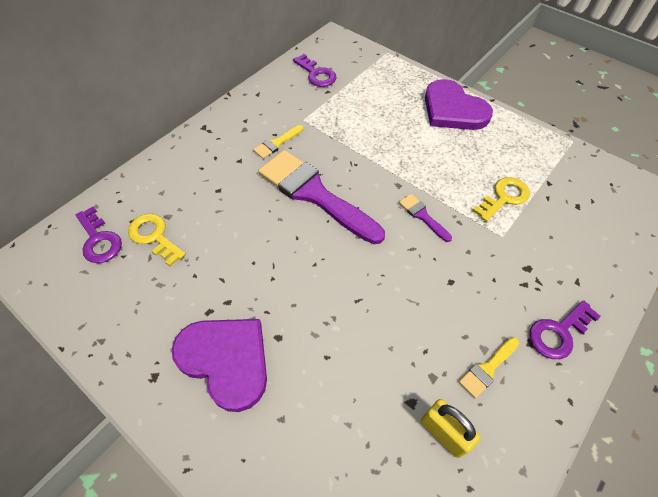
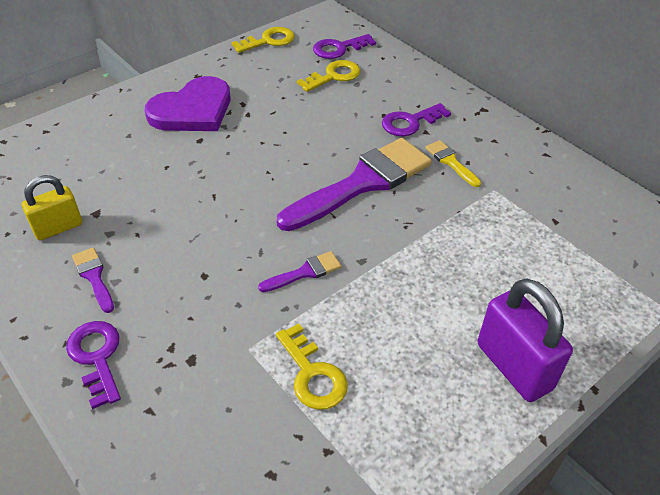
camera: 100 degrees right, 10 degrees down
purple key [293,54,337,87] -> purple key moved to [382,103,451,136]
purple heart [425,79,493,130] -> purple padlock [478,278,573,402]
yellow brush [459,337,519,398] -> purple brush [72,247,114,313]
none -> yellow key [232,27,295,53]

